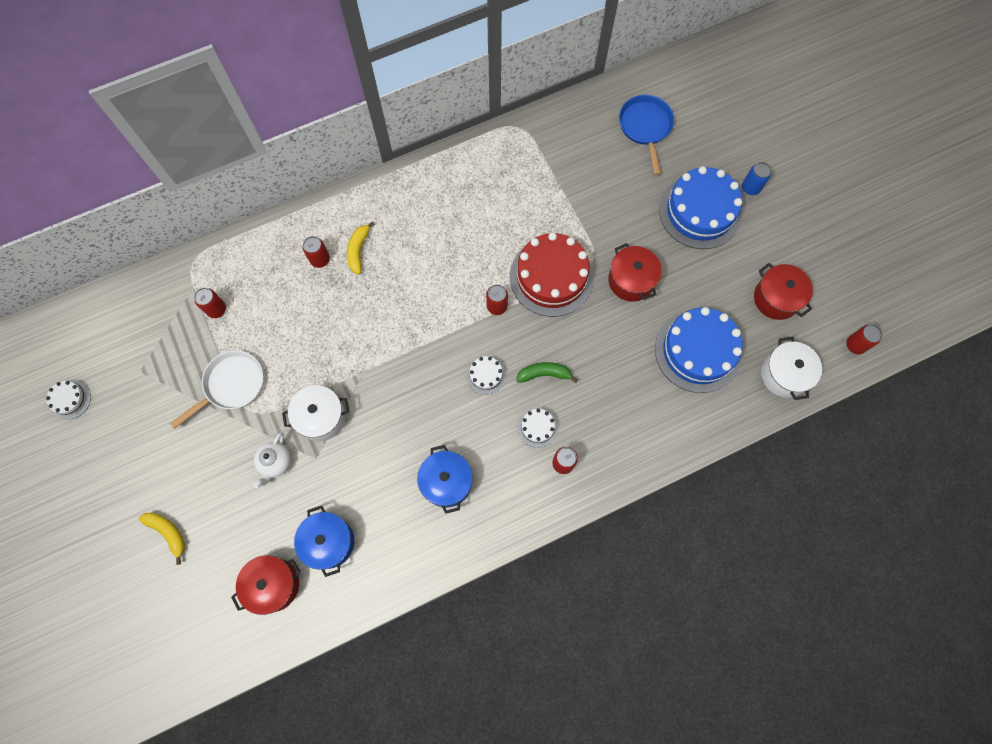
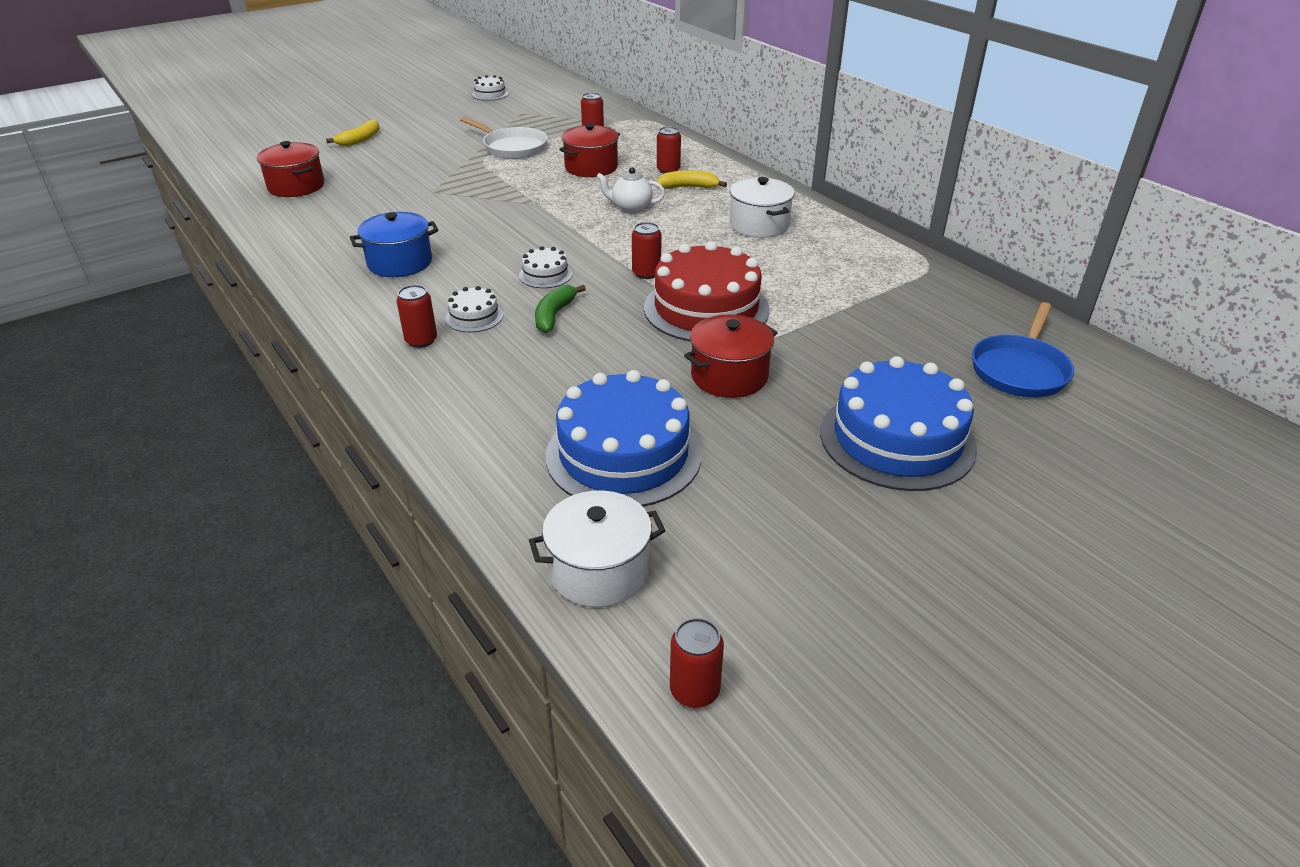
camera: 80 degrees right, 35 degrees down
white teapot [254,432,290,488] -> white teapot moved to [596,167,665,213]
white pot [282,385,350,442] -> white pot moved to [730,177,795,238]
blue pot [294,505,354,577] -> none
green banana [516,362,578,383] -> green banana turned 150 degrees counterclockwise [535,285,586,333]
blue pan [619,95,674,175] -> blue pan turned 135 degrees clockwise [972,302,1074,398]
blue can [742,162,771,195] -> none
red pot [754,263,813,320] -> red pot moved to [559,123,620,177]

